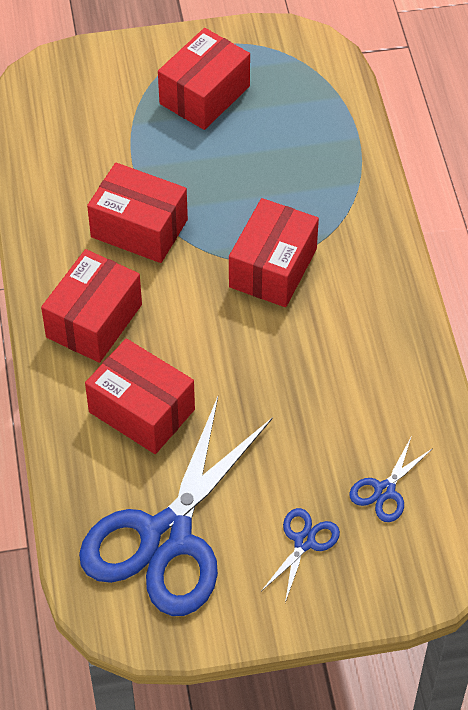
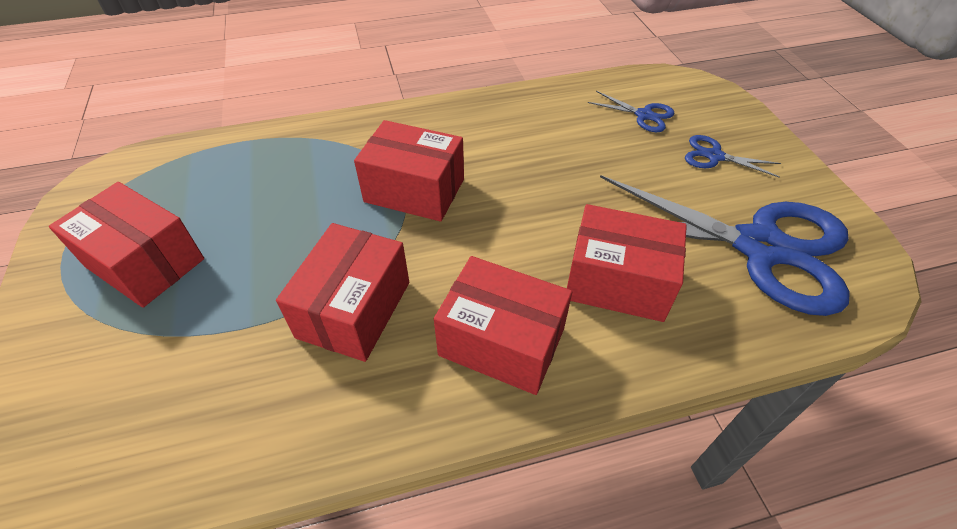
camera: 95 degrees left, 5 degrees down
red box [85,339,195,454] -> red box turned 75 degrees clockwise [567,204,687,322]

